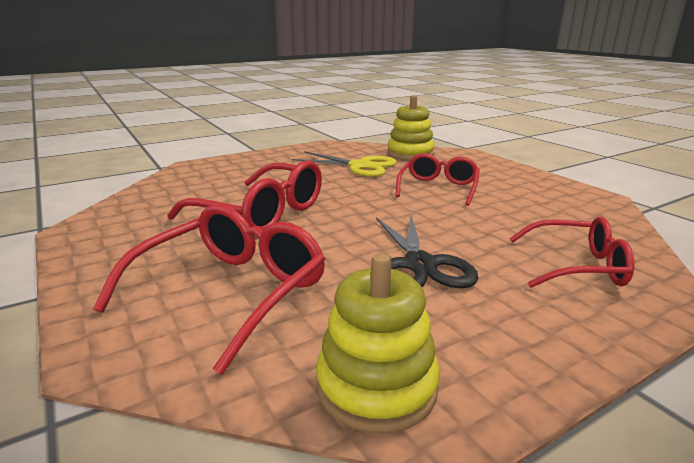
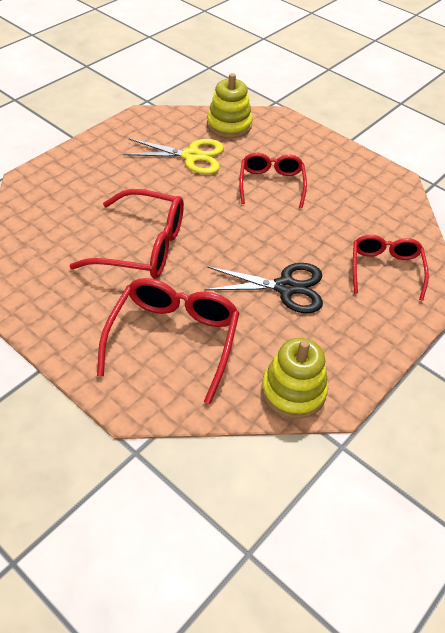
camera: 20 degrees left, 25 degrees up
black scissors [376,215,479,288] -> black scissors turned 60 degrees counterclockwise [204,263,323,314]
red glasses [509,217,634,288] -> red glasses turned 75 degrees counterclockwise [353,235,429,301]

